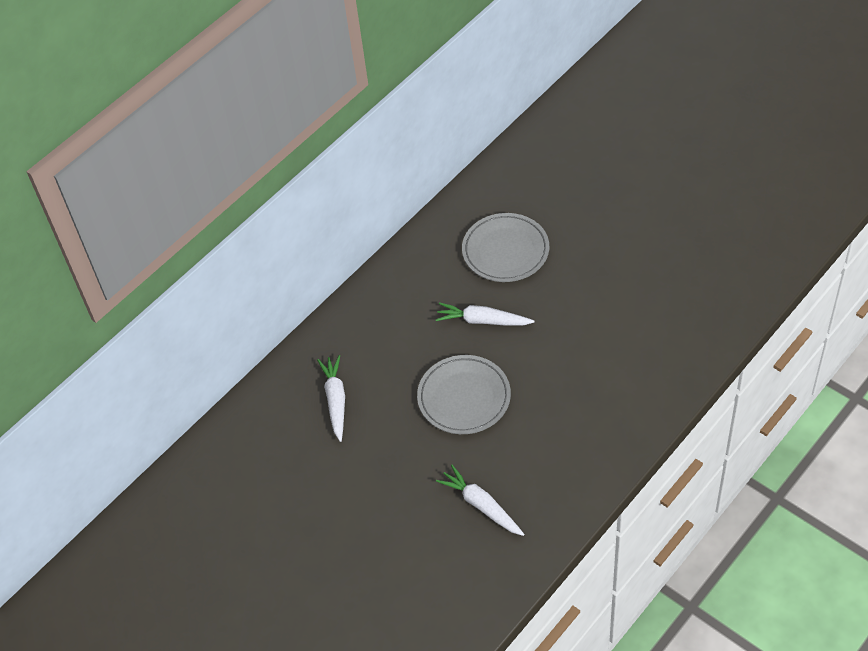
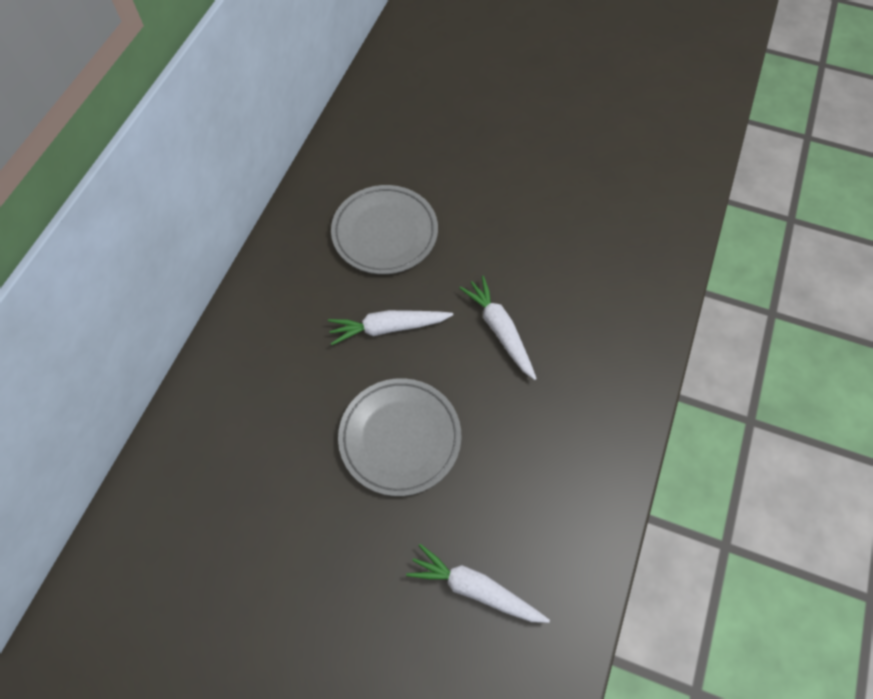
camera: 25 degrees left, 10 degrees up
white carrot [317,355,345,442] -> white carrot moved to [459,276,537,380]

